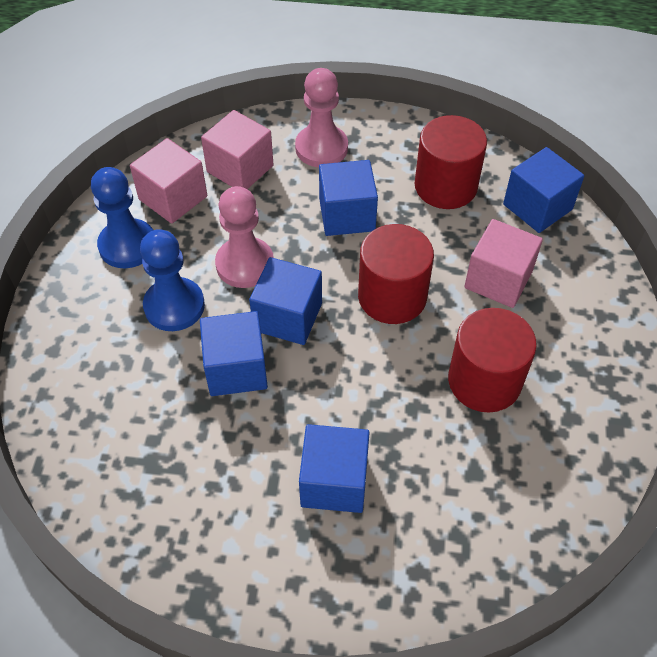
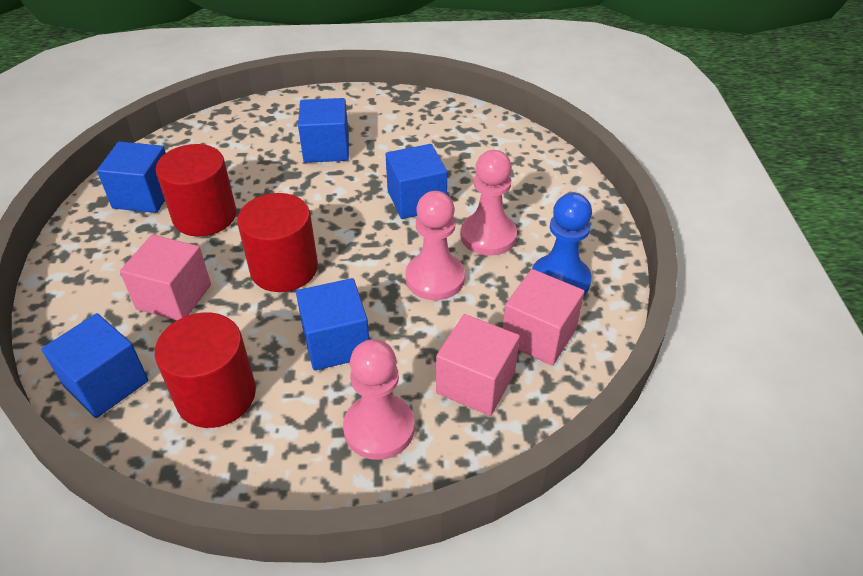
camera: 170 degrees right, 10 degrees down
blue pawn [140,229,205,331] -> pink pawn [461,150,517,256]
blue cube [249,257,322,345] -> blue cube moved to [97,142,166,213]

